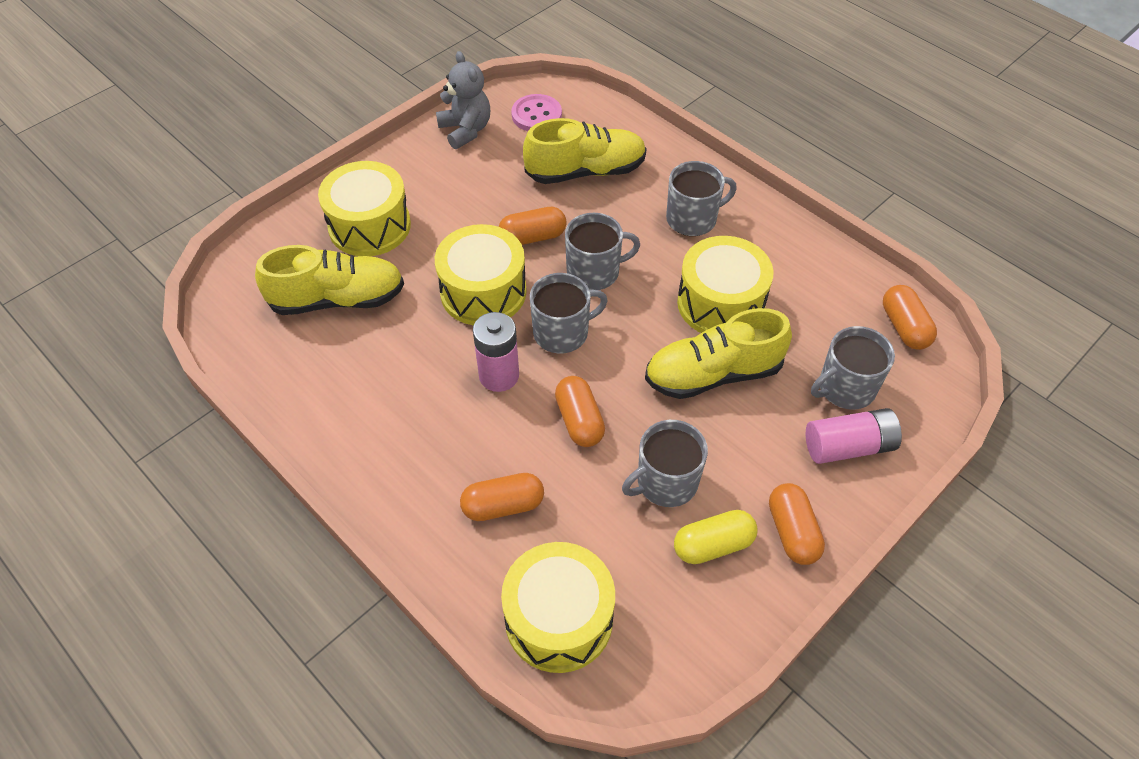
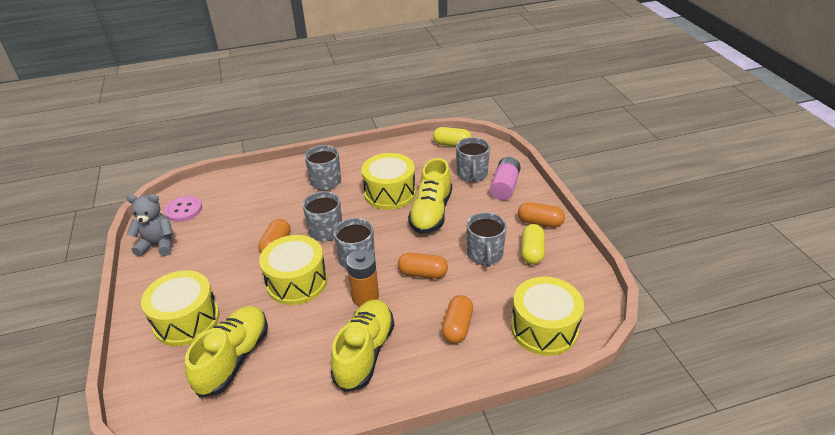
camera: 60 degrees left, 15 degrees down
pink battery [473,312,519,392] -> orange battery [346,250,379,306]
yellow shoe [523,118,647,184] -> yellow shoe moved to [331,300,394,392]
orange capsule [883,285,937,350] -> yellow capsule [433,127,472,147]

